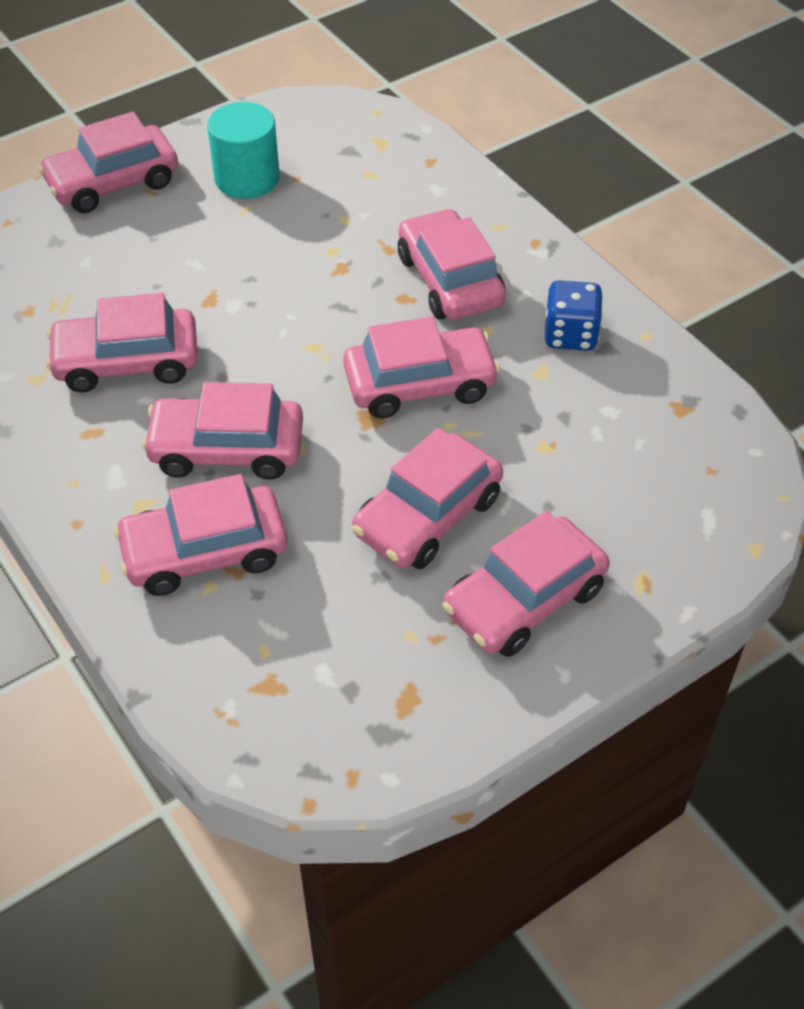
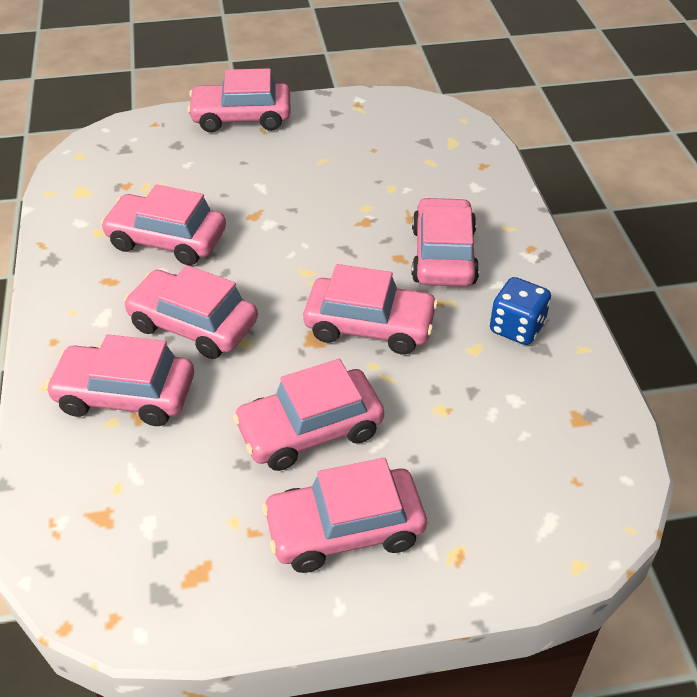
camera: 25 degrees right, 5 degrees down
turquoise cylinder [207,102,280,199] -> none

